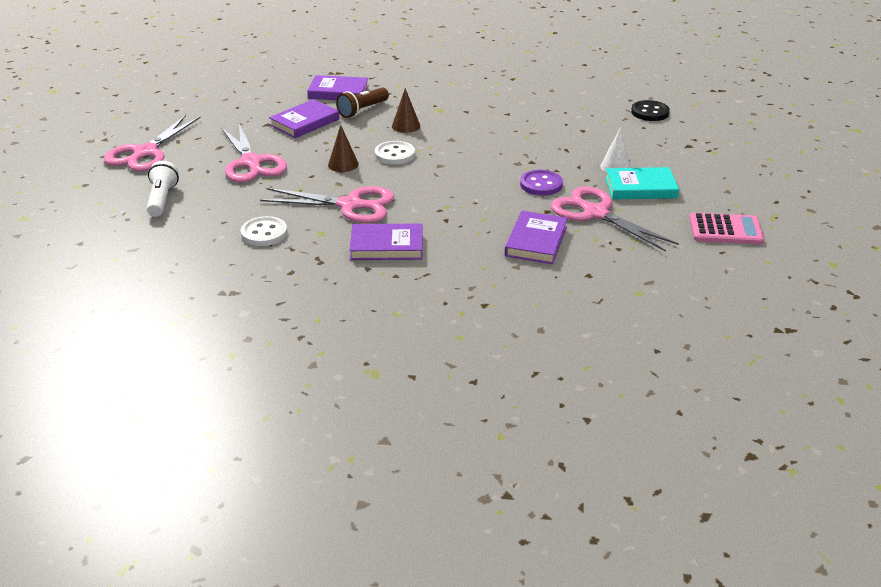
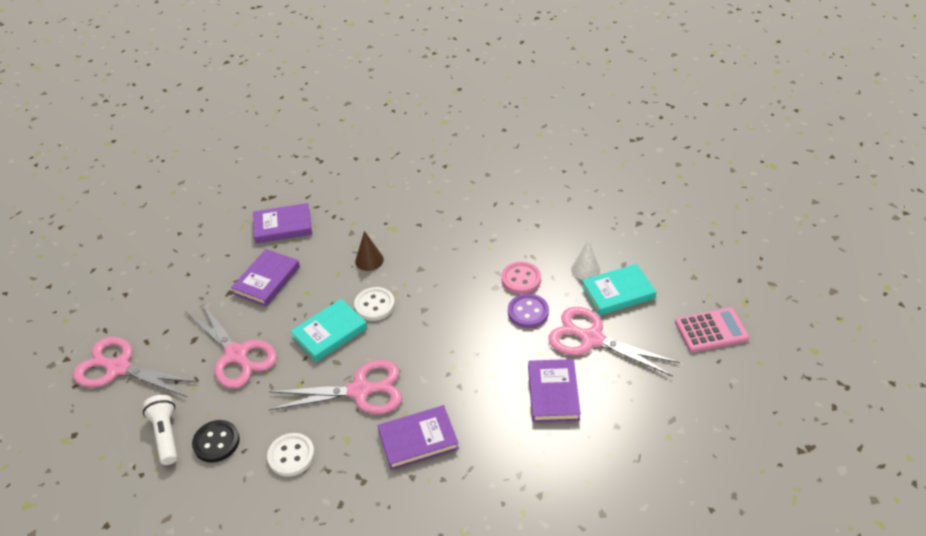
camera: 15 degrees left, 10 degrees up
pink scissors [104,115,201,171] -> pink scissors turned 105 degrees clockwise [73,337,198,397]
brown cone [328,125,359,172] -> turquoise book [290,299,367,362]
brown flashlight [336,87,389,118] -> none
black button [631,100,670,121] -> black button moved to [192,420,240,463]
none -> pink button [501,262,541,294]

